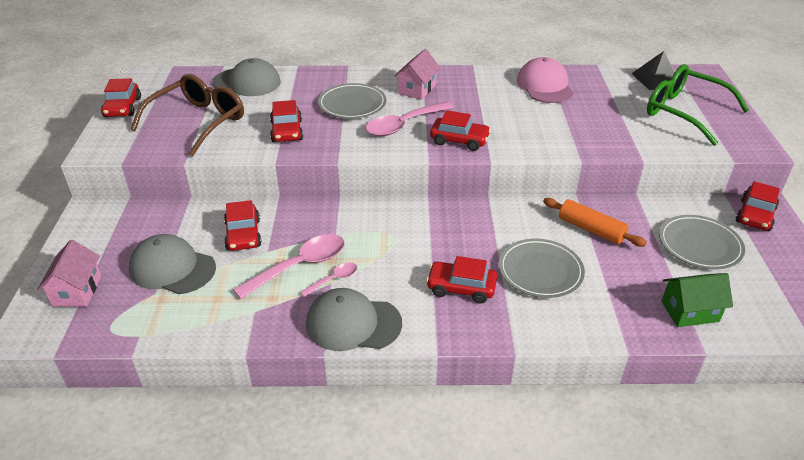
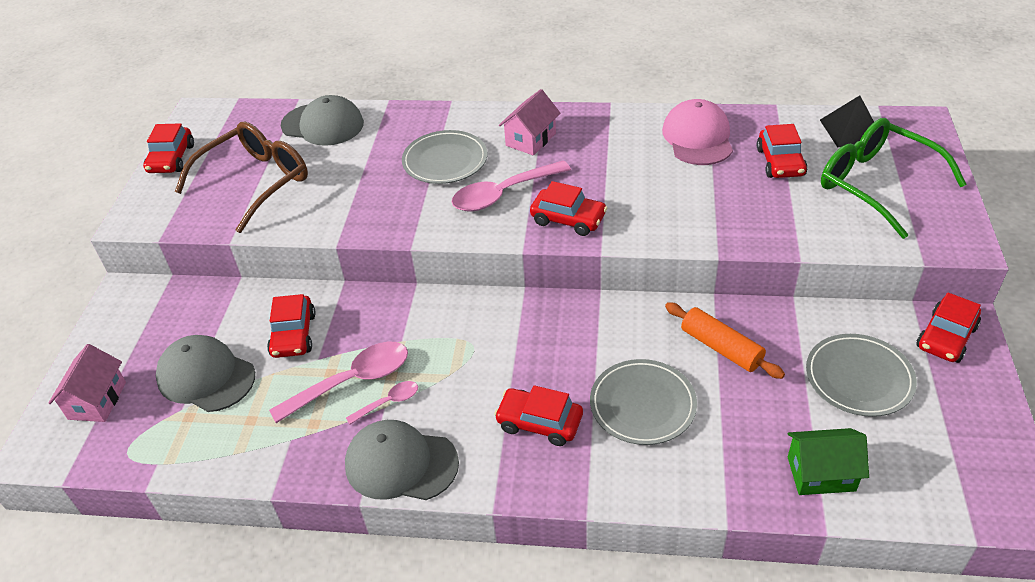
camera: 10 degrees right, 5 degrees up
red car [270,100,303,142] -> red car moved to [757,124,808,178]

